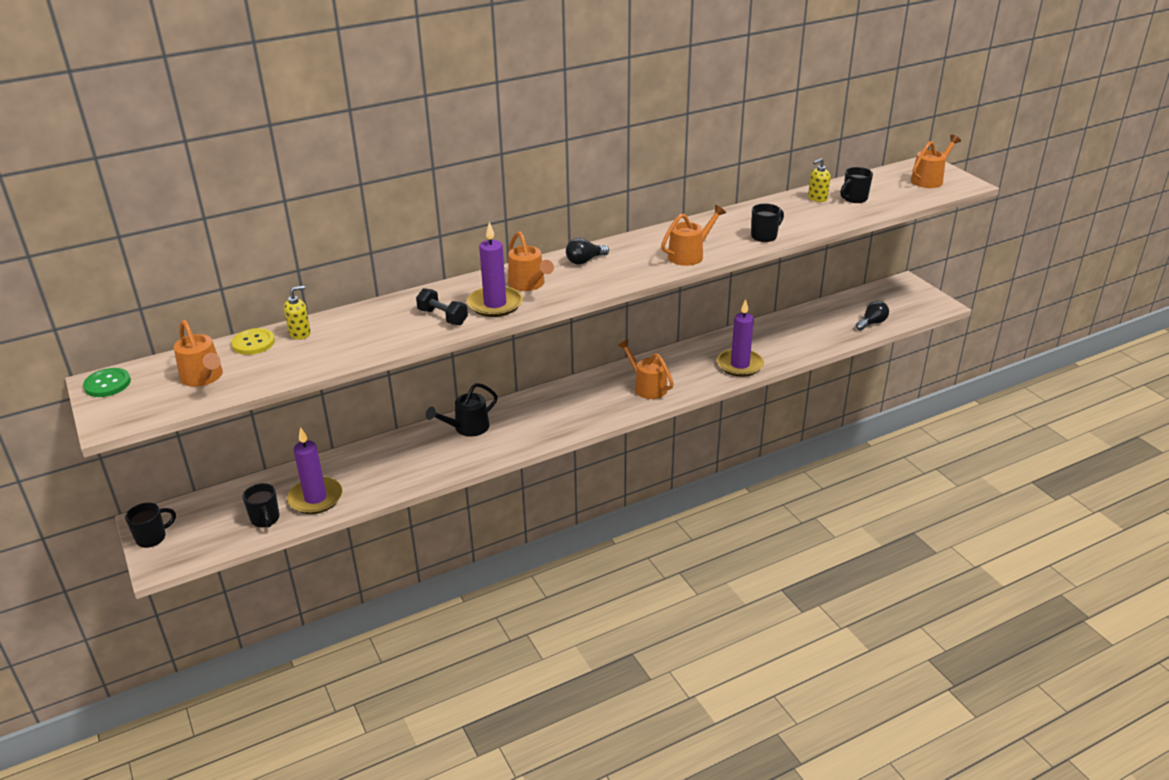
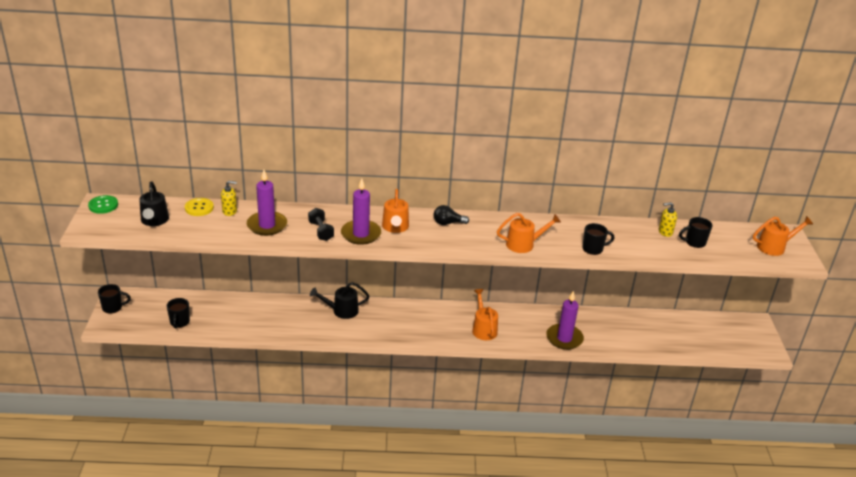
camera: 25 degrees right, 0 degrees up
orange watering can [174,320,223,387] -> black watering can [139,181,169,226]
purple candle [287,427,342,514] -> purple candle moved to [247,170,287,236]
black light bulb [856,301,889,330] -> none

